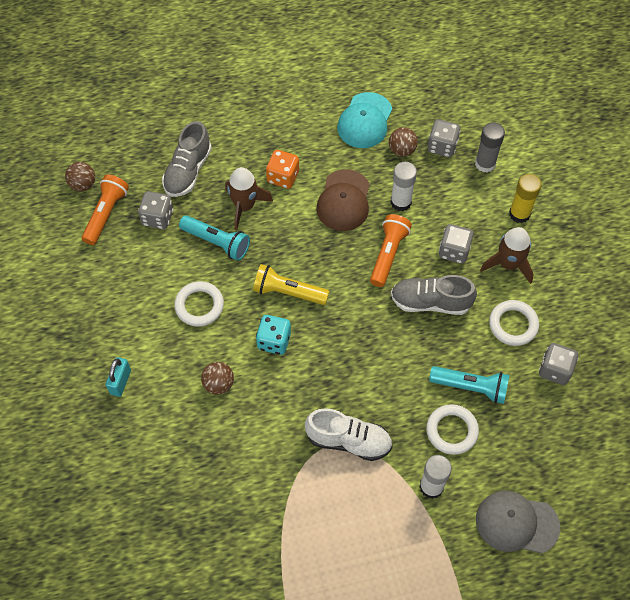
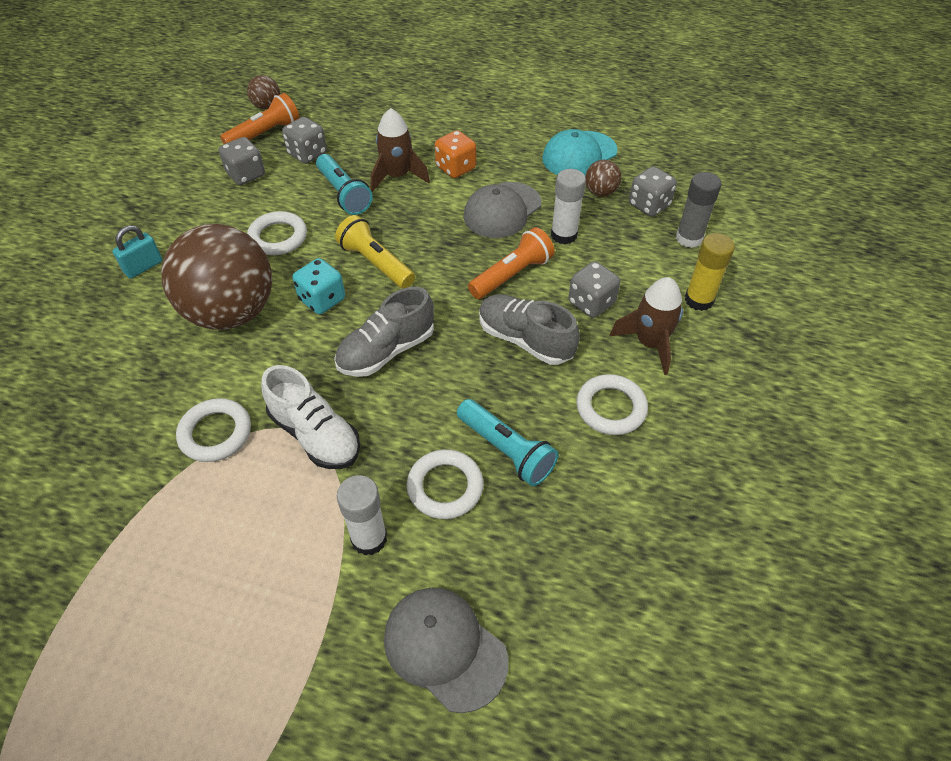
camera: 30 degrees right, 10 degrees down
grey shoe [162,121,212,197] -> grey shoe moved to [334,287,434,377]
brown ball [201,362,234,395] -> brown ball [161,224,272,330], size x2.46
brown cap [316,169,370,231] -> grey cap [464,182,541,238]
grey dice [539,343,578,385] -> grey dice moved to [219,137,265,185]
none -> white ring [176,398,251,462]

